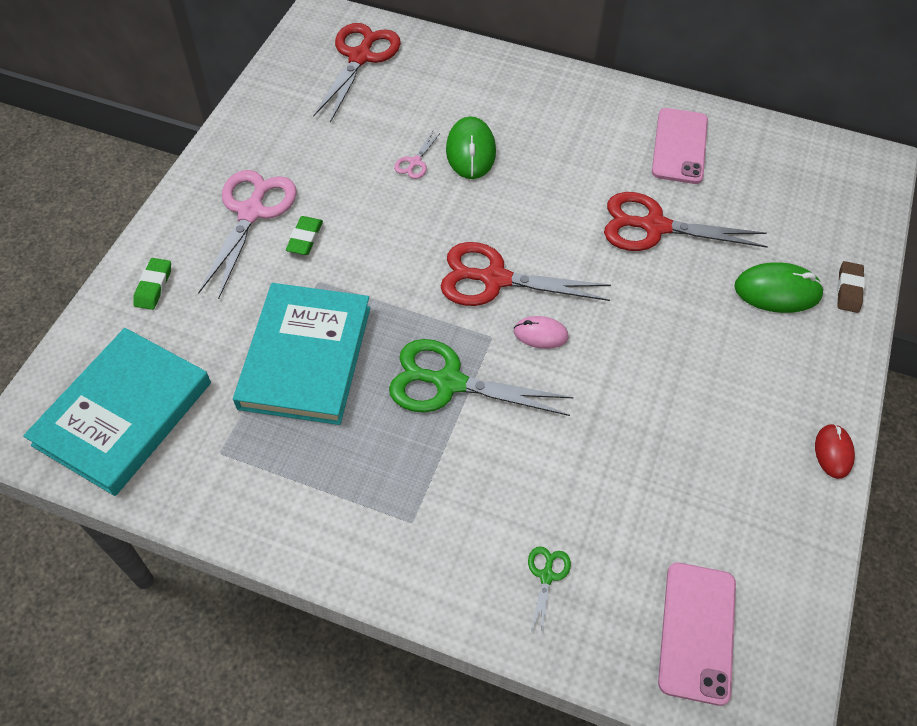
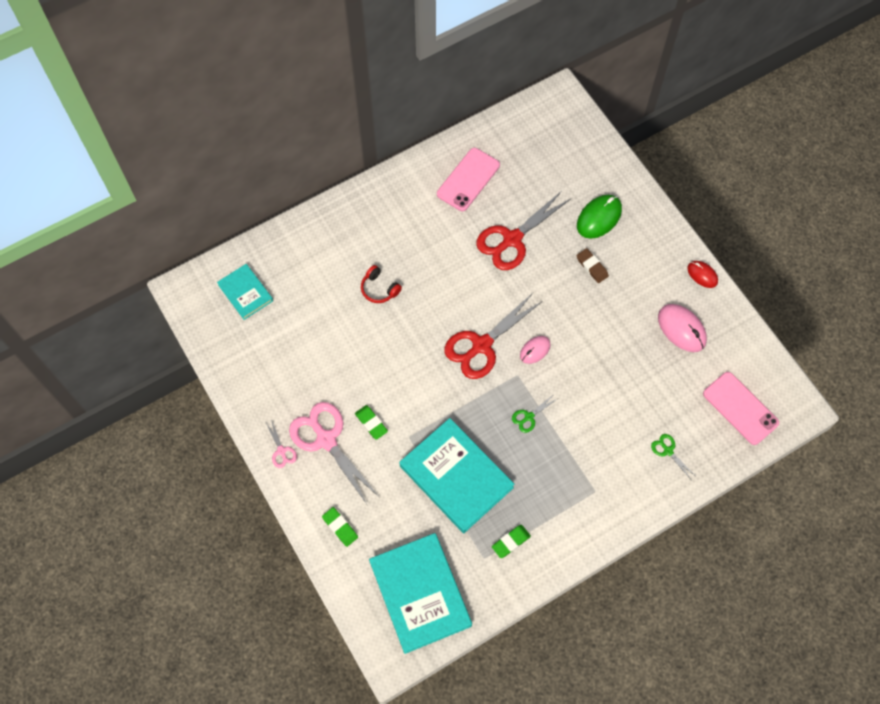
camera: 50 degrees left, 10 degrees up
red scissors [313,23,401,123] -> turquoise book [217,264,273,320]
green scissors [389,339,574,416] -> green scissors [512,394,557,433], size x0.45
pink scissors [394,131,441,179] -> pink scissors moved to [266,420,297,468]
green mouse [446,116,496,179] -> red headphones [361,265,402,303]
pink phone [652,108,708,184] -> pink phone turned 75 degrees clockwise [437,148,500,211]
brown eraser [837,261,865,313] -> brown eraser moved to [577,248,609,283]
none -> green eraser [492,525,531,558]
none -> pink mouse [658,304,707,352]

